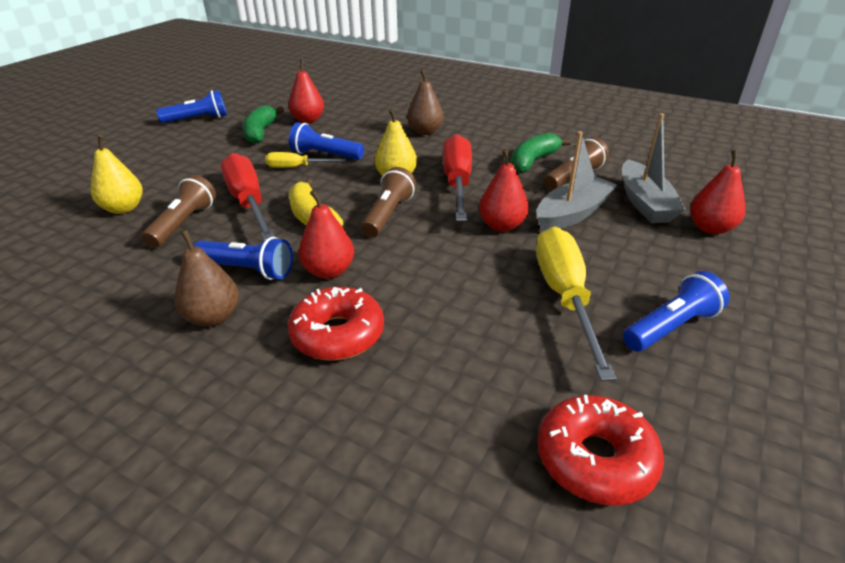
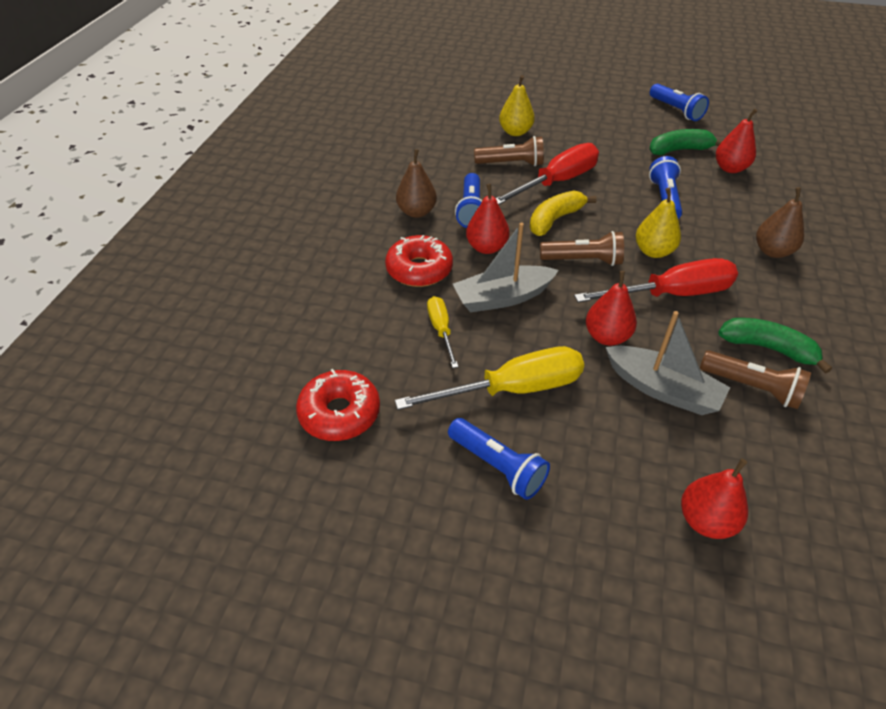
camera: 75 degrees right, 10 degrees up
yellow screwdriver [265,152,346,168] -> yellow screwdriver moved to [427,296,459,368]
grey boat [622,113,686,223] -> grey boat moved to [453,223,559,312]

